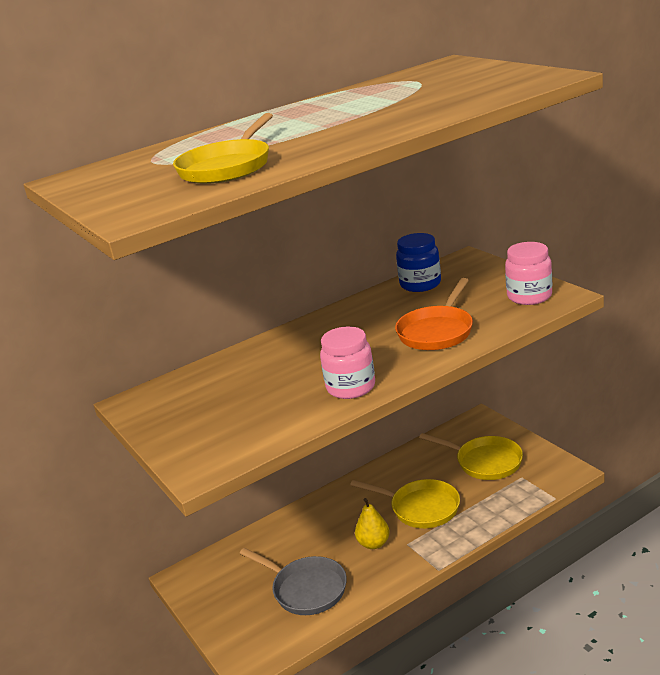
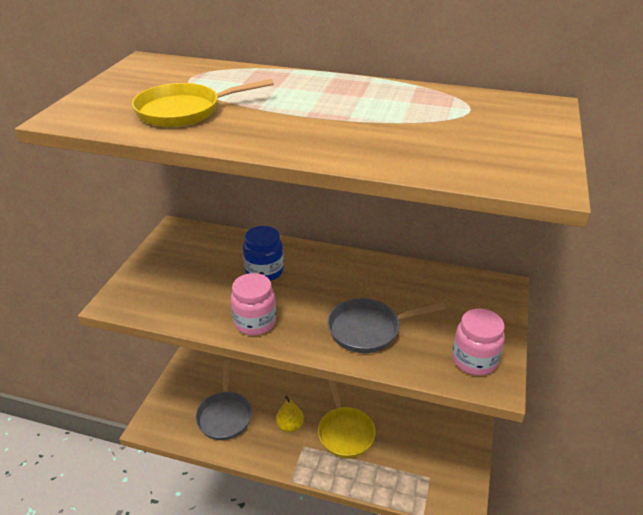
camera: 45 degrees right, 10 degrees up
orange pan [395,278,473,350] -> grey pan [327,298,446,353]
blue jar [396,233,441,292] -> blue jar moved to [243,226,284,281]
yellow pan [419,433,523,480] -> none

